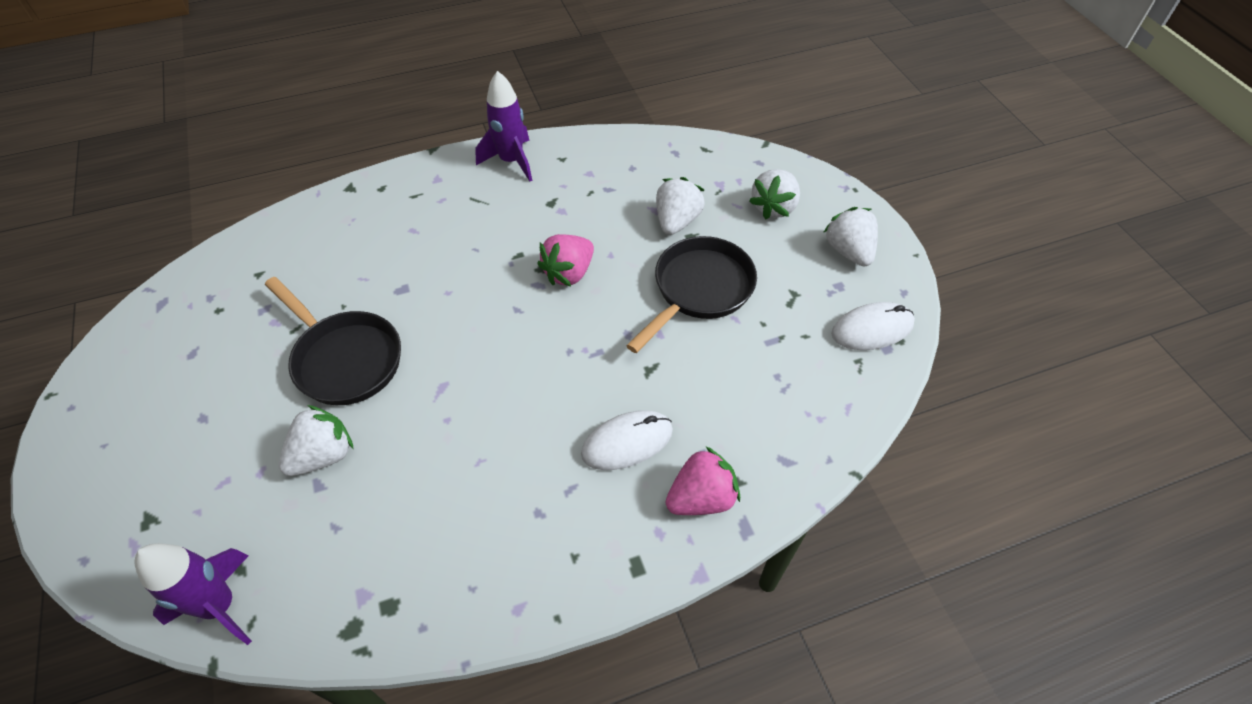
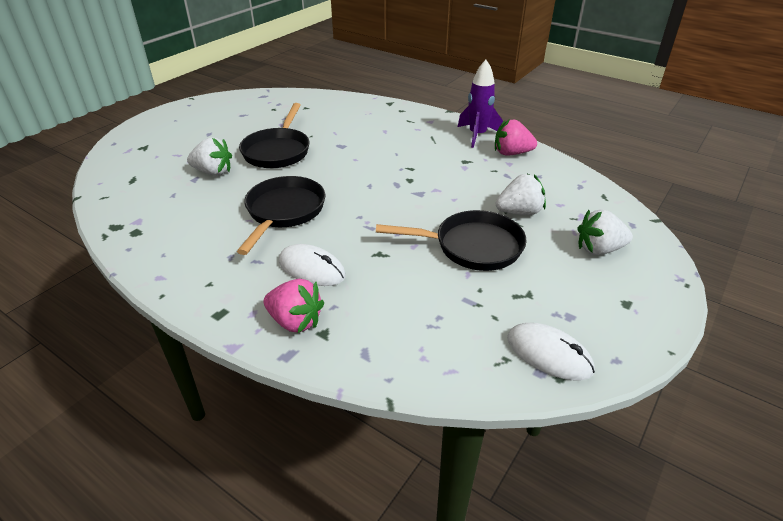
camera: 55 degrees right, 15 degrees down
purple rocket [135,543,252,645] -> none
pink strawberry [537,234,594,286] -> pink strawberry moved to [495,119,537,156]
white strawberry [823,207,878,267] -> none
none -> black pan [237,176,325,255]

